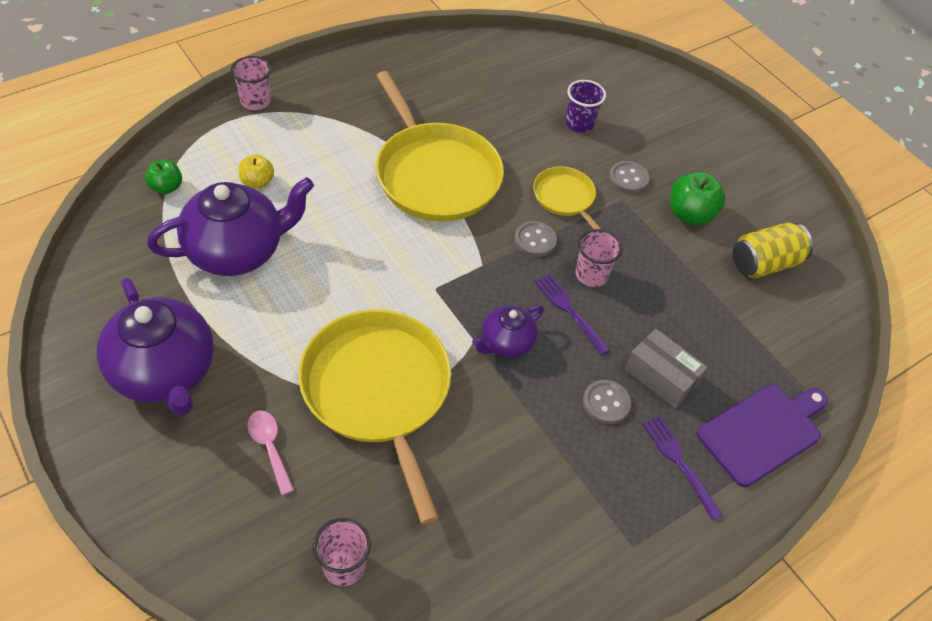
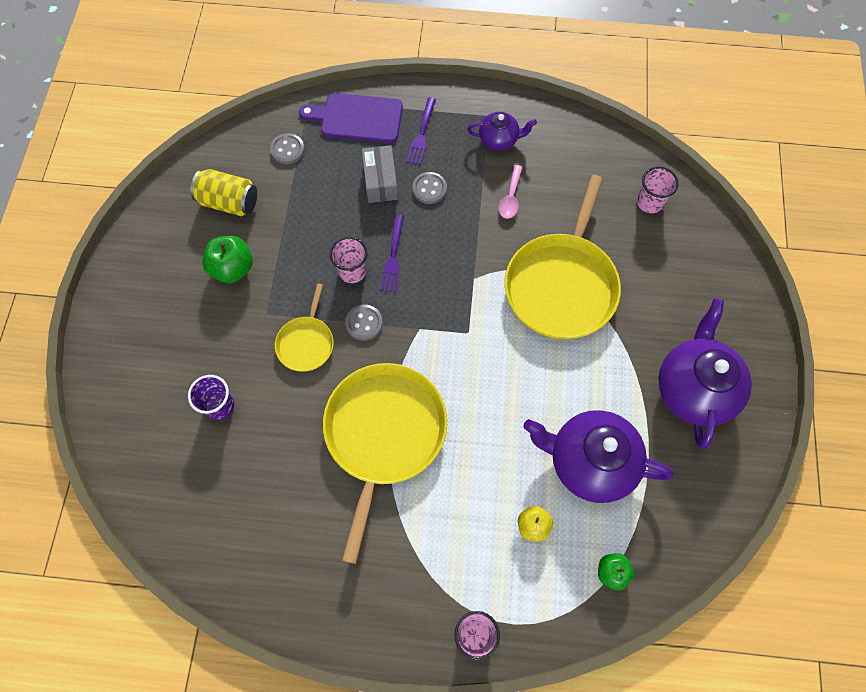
camera: 135 degrees left, 15 degrees up
pink spoon [248,411,294,495] -> pink spoon moved to [498,165,523,219]
purple teapot [472,305,544,357] -> purple teapot moved to [467,112,537,151]
grey button [609,161,649,193] -> grey button moved to [270,133,305,164]

